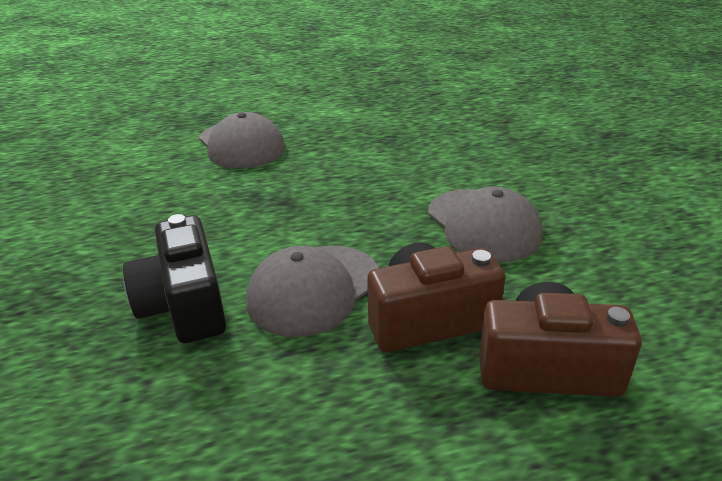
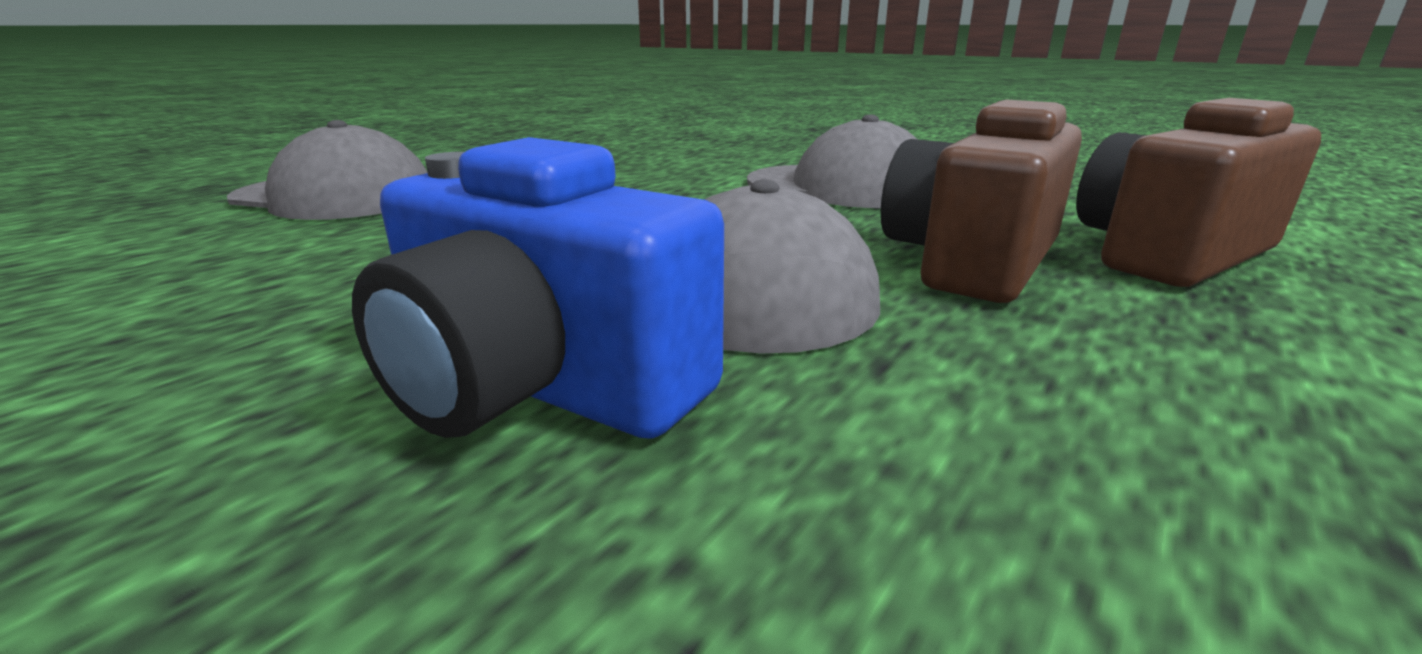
camera: 40 degrees left, 10 degrees down
black camera [123,214,226,343] -> blue camera [352,137,724,439]

